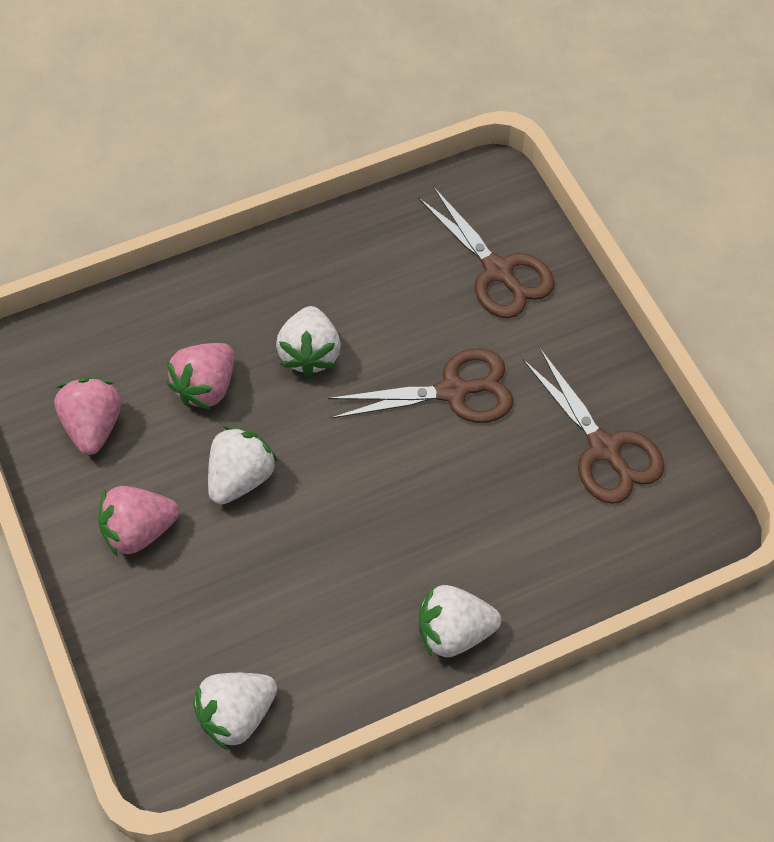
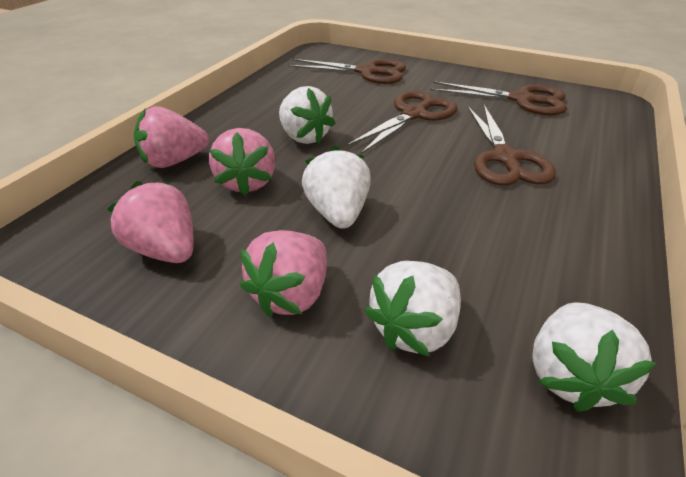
camera: 40 degrees left, 20 degrees down
white strawberry [419,585,501,657] -> white strawberry moved to [364,261,461,357]
none -> pink strawberry [134,106,209,168]
none -> brown scissors [468,105,556,186]

